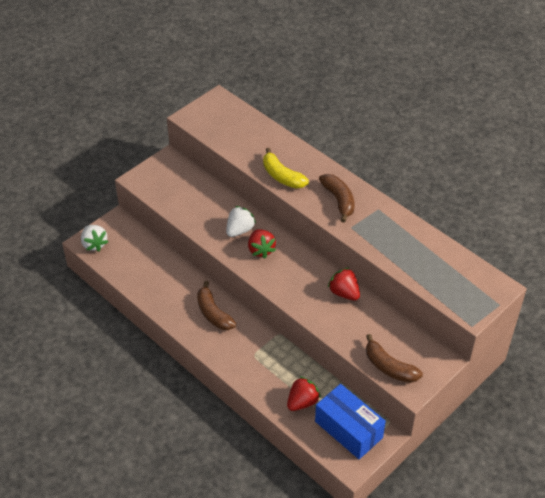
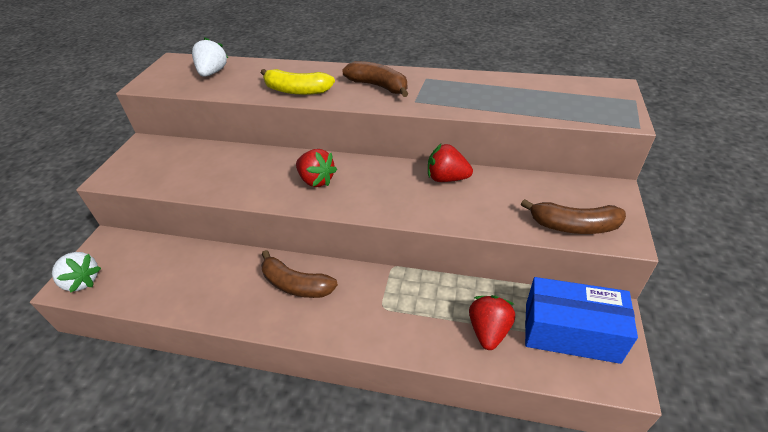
camera: 30 degrees left, 5 degrees down
white strawberry [226,206,256,237] -> white strawberry moved to [192,37,228,77]

